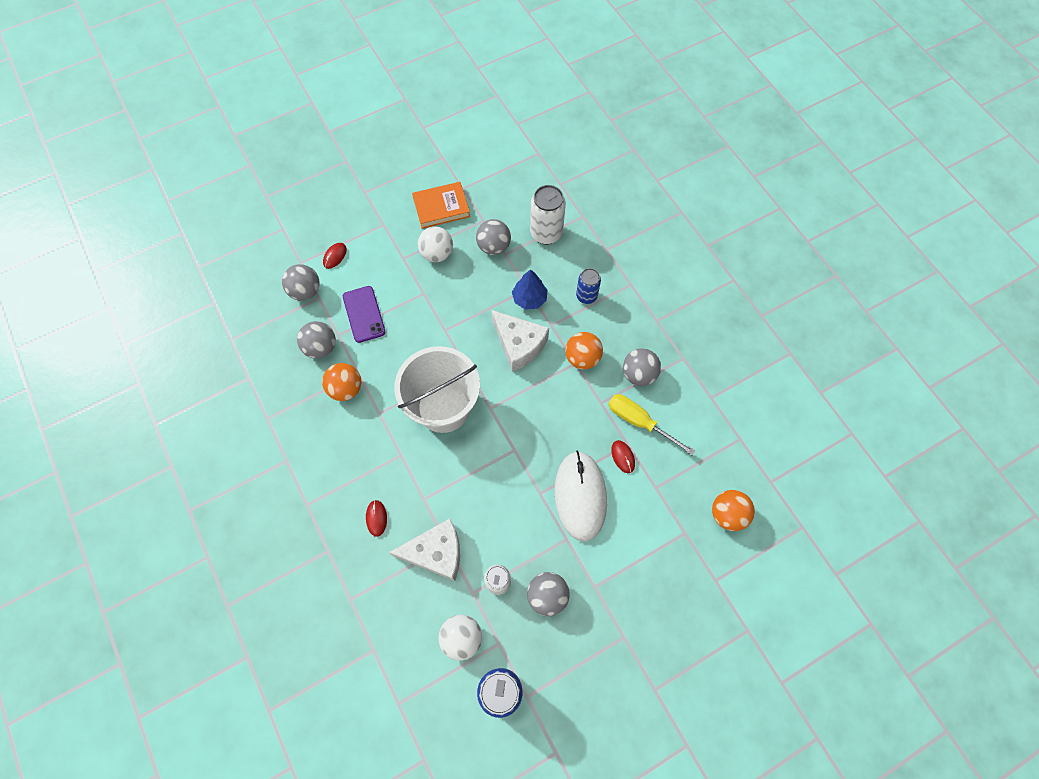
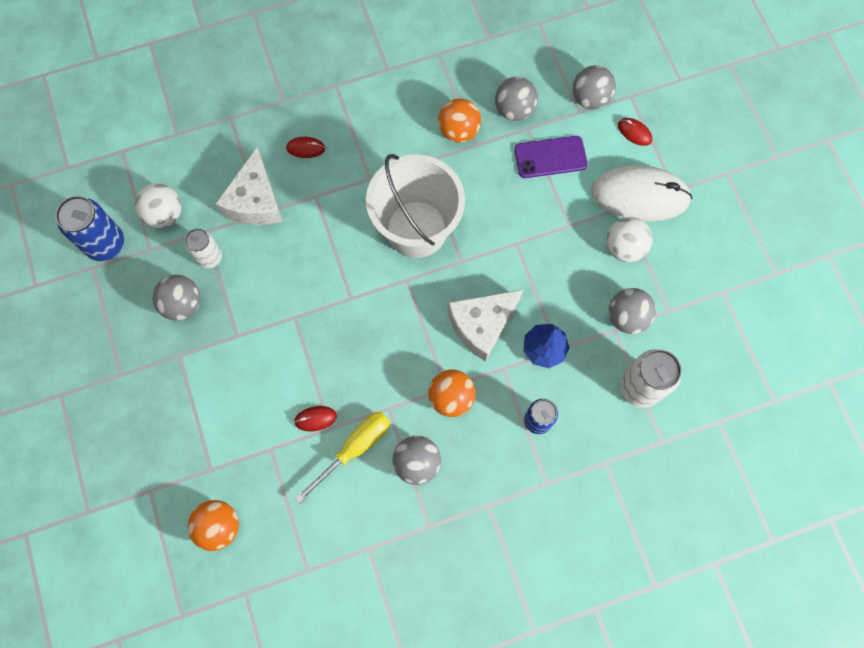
camera: 100 degrees right, 5 degrees up
orange book [412,182,470,229] -> none
white mouse [555,451,607,542] -> white mouse moved to [591,165,692,221]

